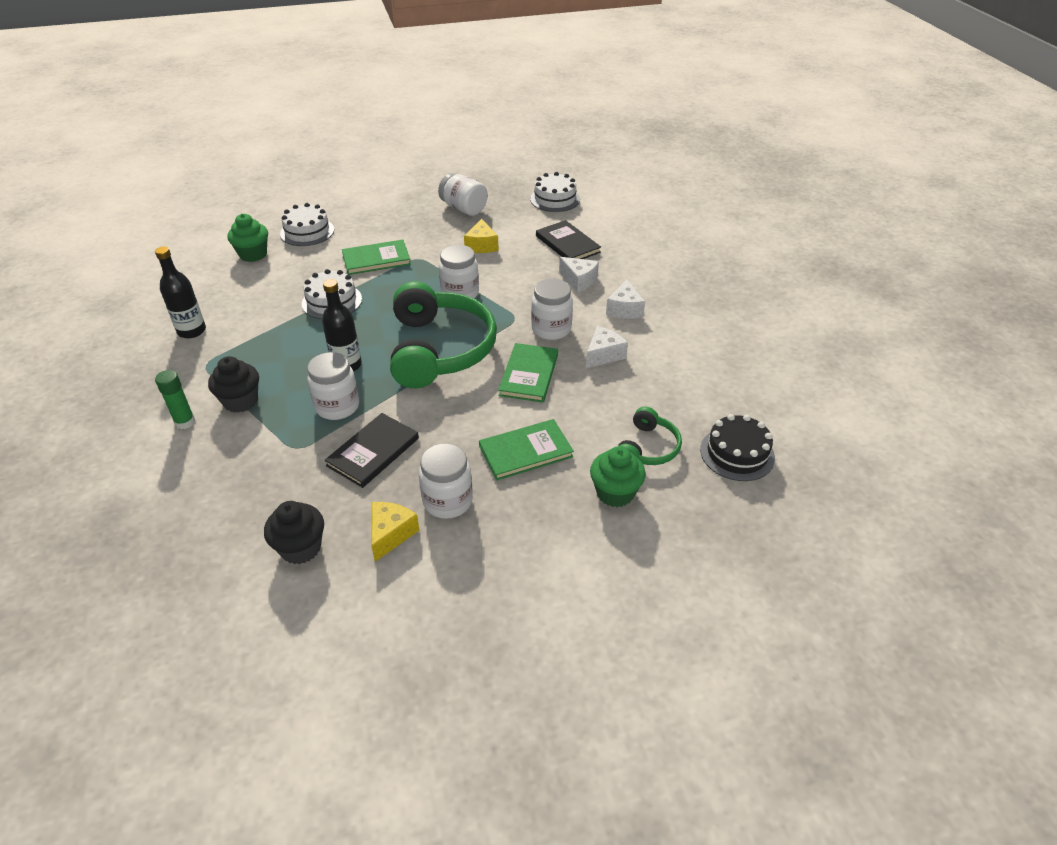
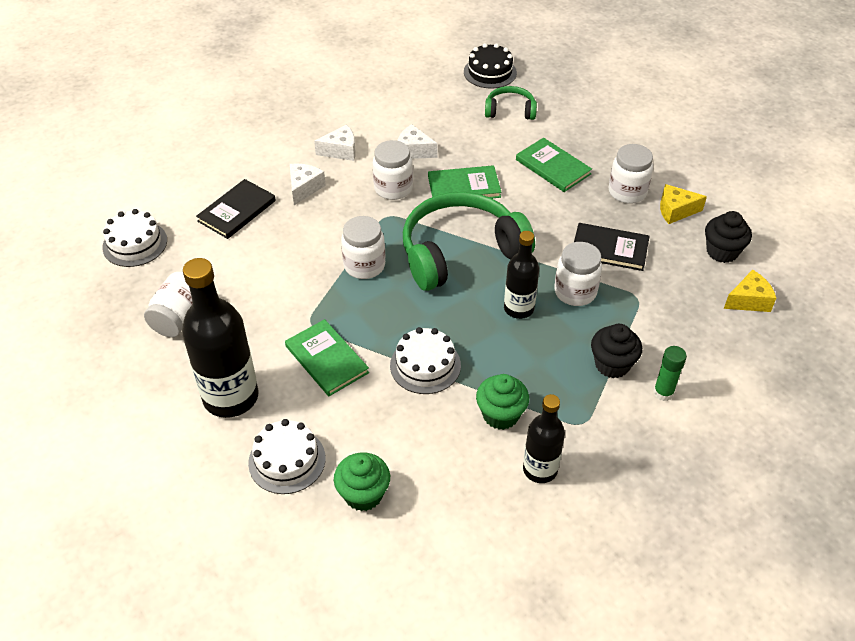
camera: 110 degrees left, 5 degrees up
yellow cheese [464,219,499,253] -> yellow cheese moved to [724,270,776,312]
green cupcake [590,446,646,507] -> green cupcake moved to [476,374,529,430]
none -> black bottle [182,258,259,418]

